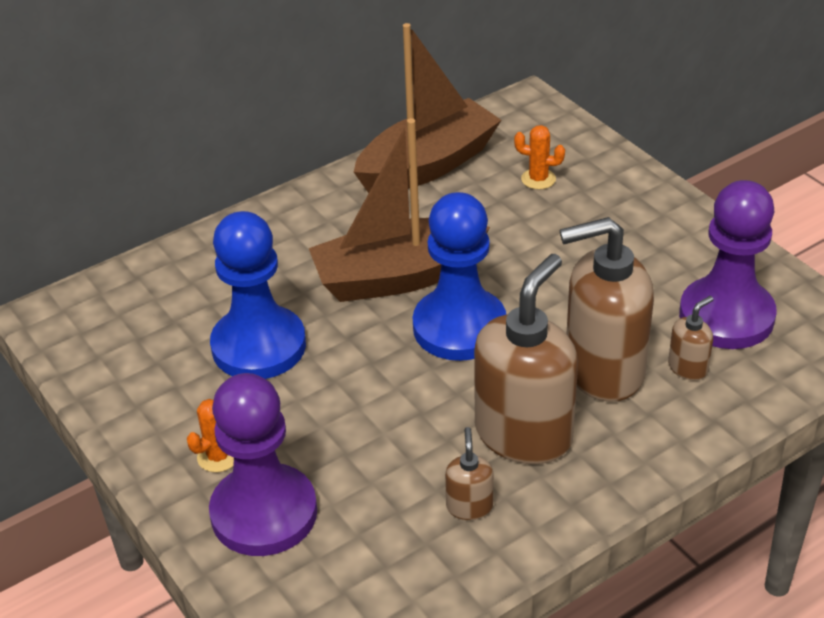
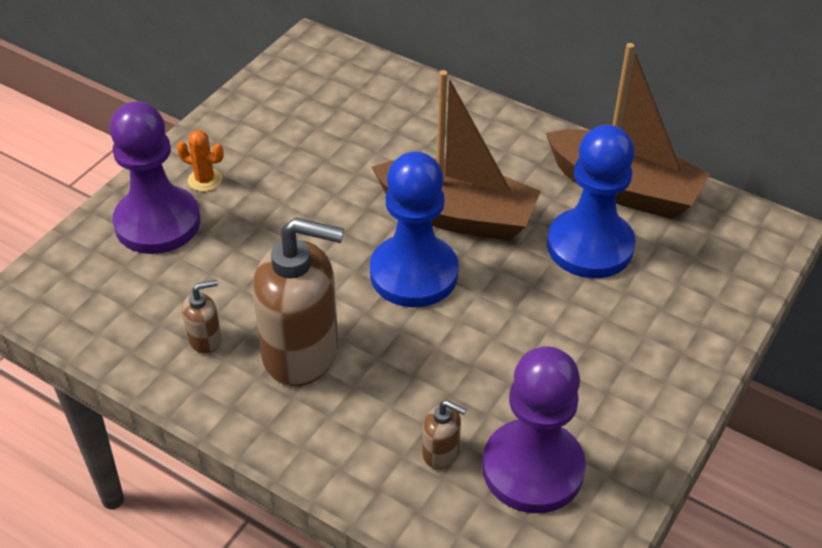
camera: 65 degrees right, 5 degrees up
blue pawn [210,211,306,379] -> blue pawn moved to [547,125,635,278]
brown boat [309,118,490,302] -> brown boat turned 150 degrees clockwise [372,70,541,241]
orange cactus [514,125,565,190] -> none
brown soap dispenser [560,217,654,402] -> none

